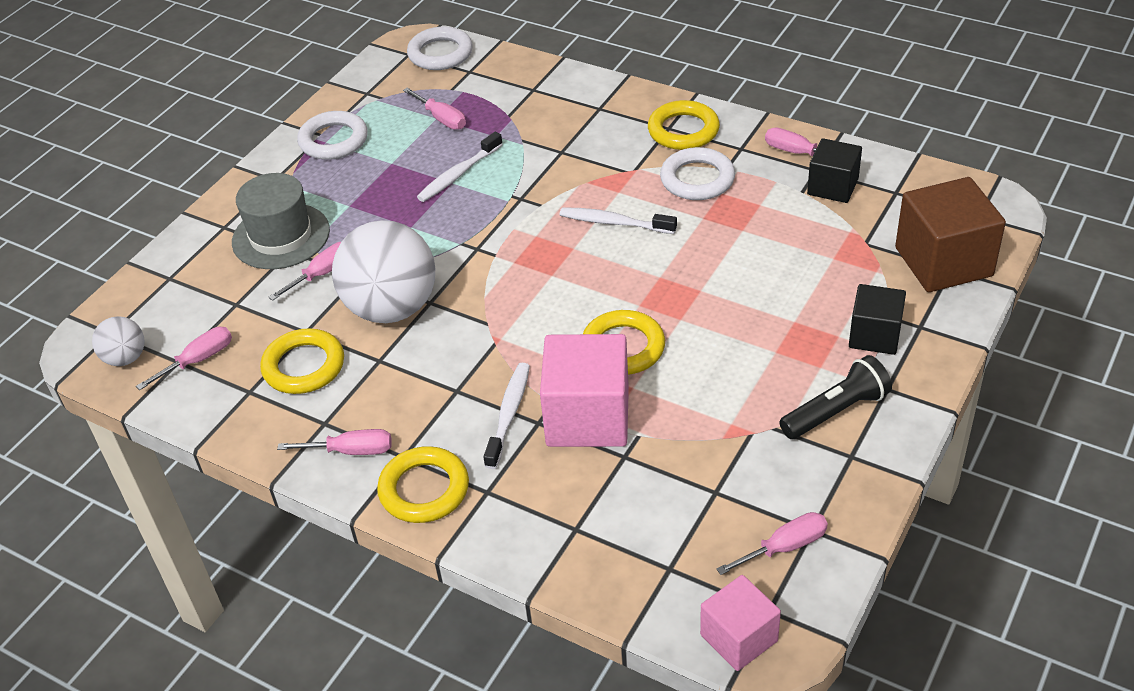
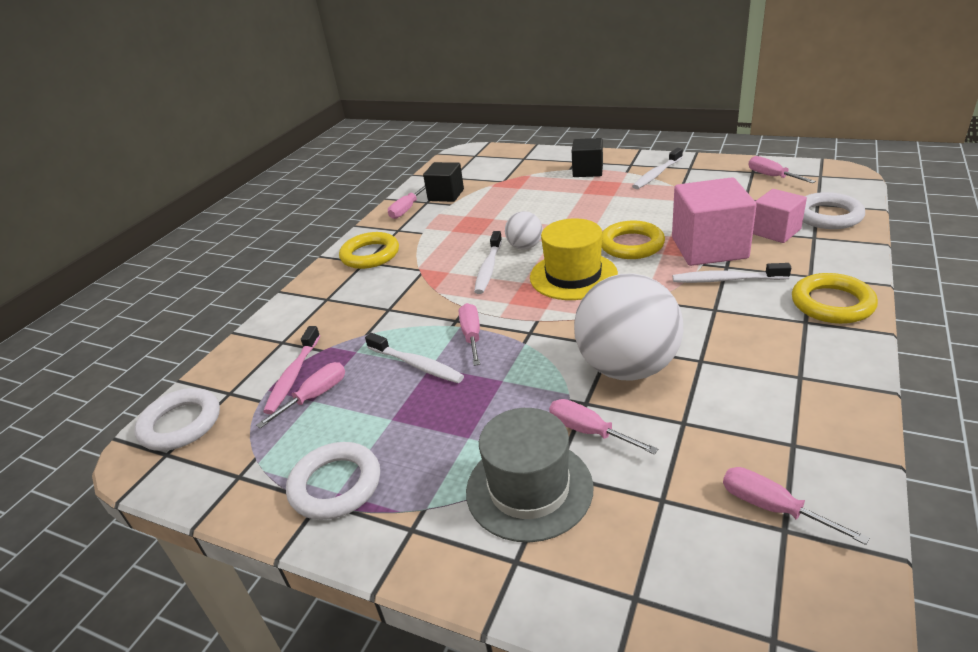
camera: 95 degrees left, 10 degrees down
white ball [92,316,145,366] -> white ball moved to [505,211,543,250]
yellow ring [260,328,344,394] -> none
pink screwdriver [277,429,392,455] -> pink screwdriver moved to [459,303,480,366]
white ring [660,147,735,200] -> white ring moved to [803,192,865,229]
pink cube [700,575,781,671] -> pink cube moved to [753,189,807,243]
black flashlight [779,355,892,439] -> white toothbrush [632,148,683,189]
brown cube [895,177,1006,292] -> none
none -> pink toothbrush [263,326,320,414]
none -> yellow hat [530,218,618,300]

